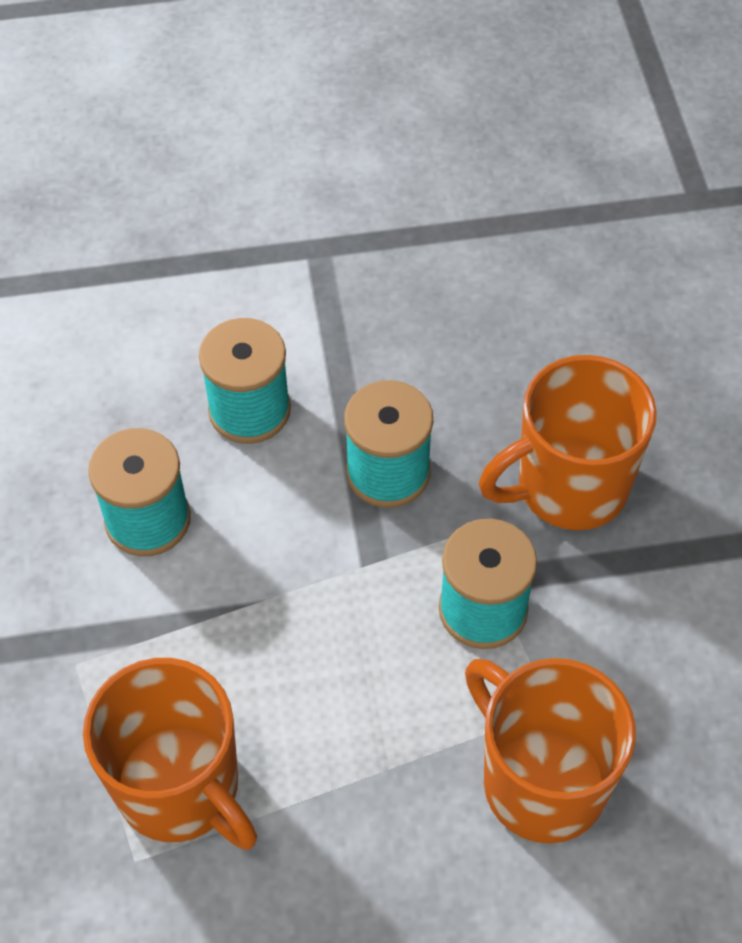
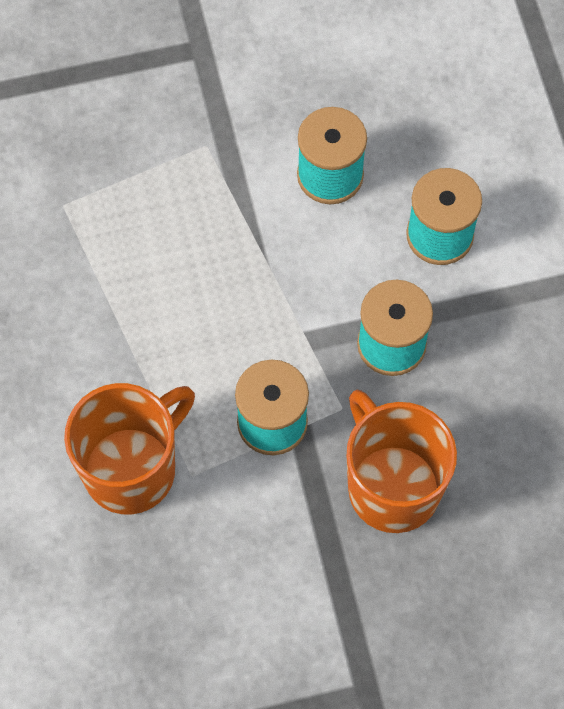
camera: 85 degrees right, 10 degrees up
orange mug [83,658,257,850] -> none

